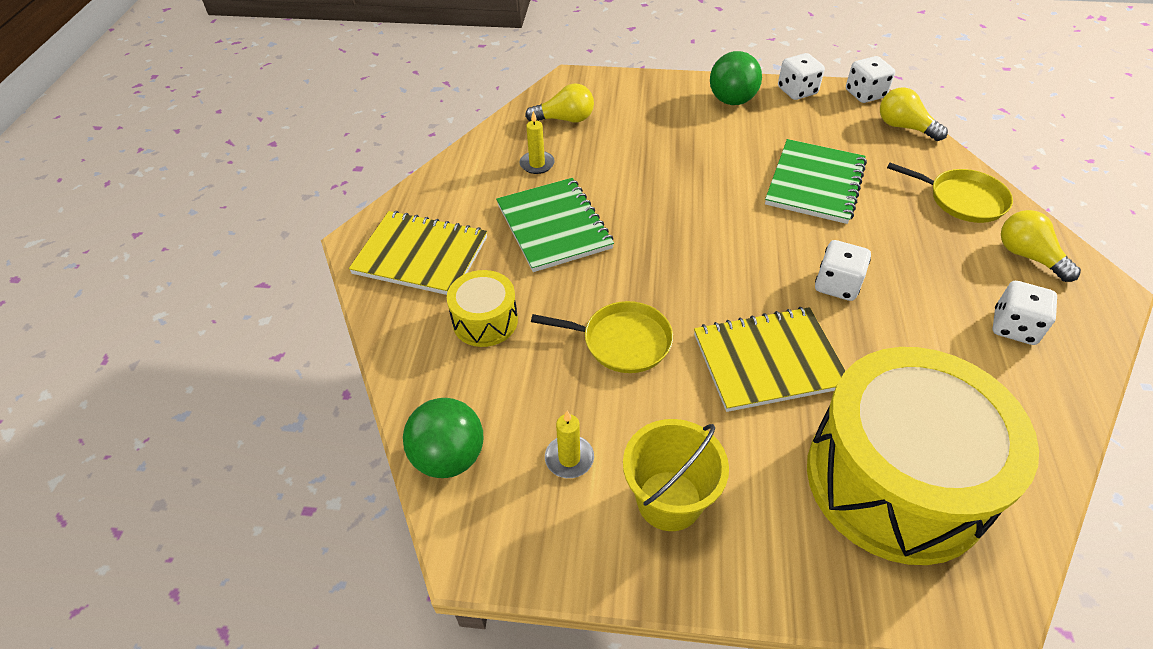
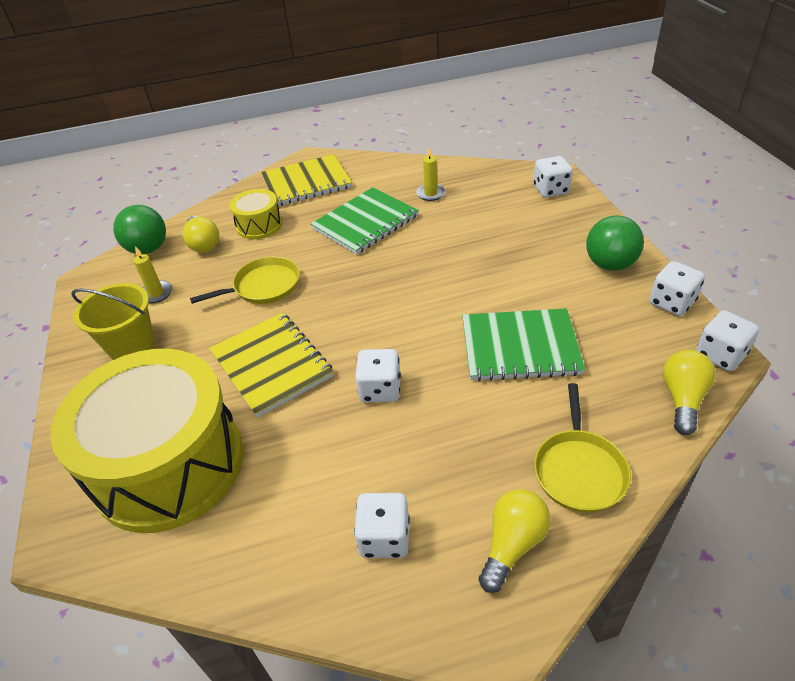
camera: 70 degrees right, 5 degrees down
yellow notebook [349,211,487,295] -> yellow notebook turned 75 degrees clockwise [261,154,352,206]
yellow light bulb [525,83,594,122] -> yellow light bulb moved to [182,216,219,252]
yellow pan [531,301,673,373] -> yellow pan turned 105 degrees counterclockwise [190,256,300,304]
none -> white dice [533,156,573,198]

